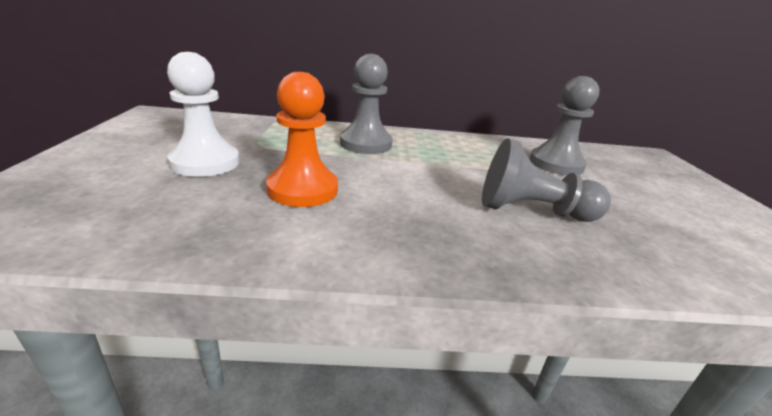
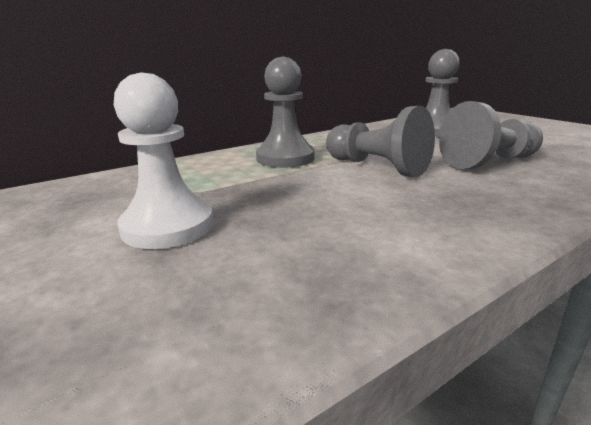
camera: 30 degrees left, 5 degrees down
orange pawn [266,72,338,207] -> none
none -> grey pawn [326,106,435,177]

